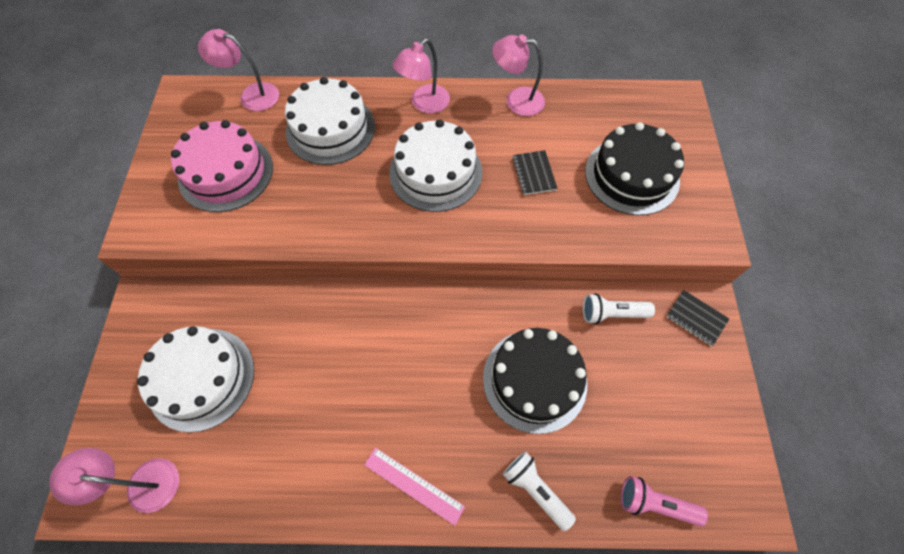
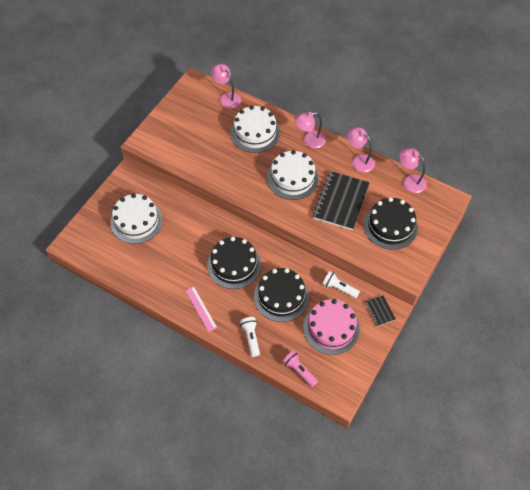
camera: 30 degrees right, 5 degrees down
pink lamp [49,448,179,513] -> pink lamp moved to [399,148,427,193]
pink cake [171,120,273,212] -> pink cake moved to [303,299,360,355]
black notebook [512,150,558,195] -> black notebook [313,171,370,230], size x2.17
none -> black cake [207,237,261,289]

